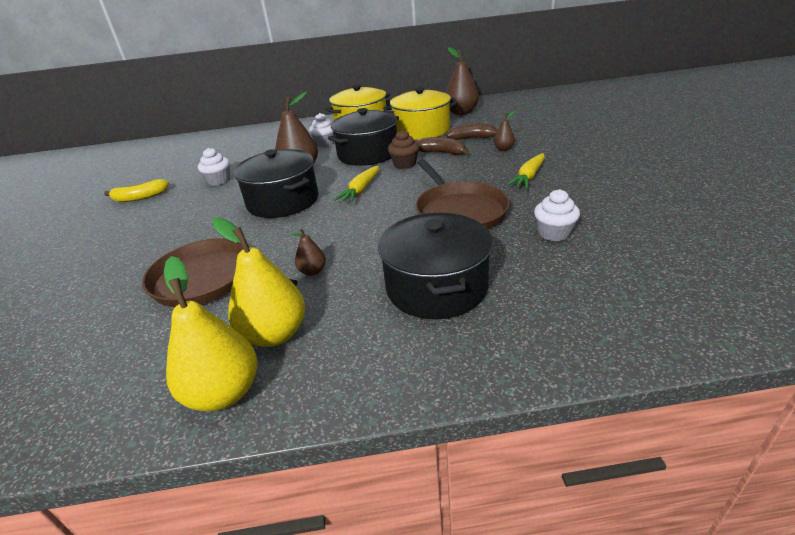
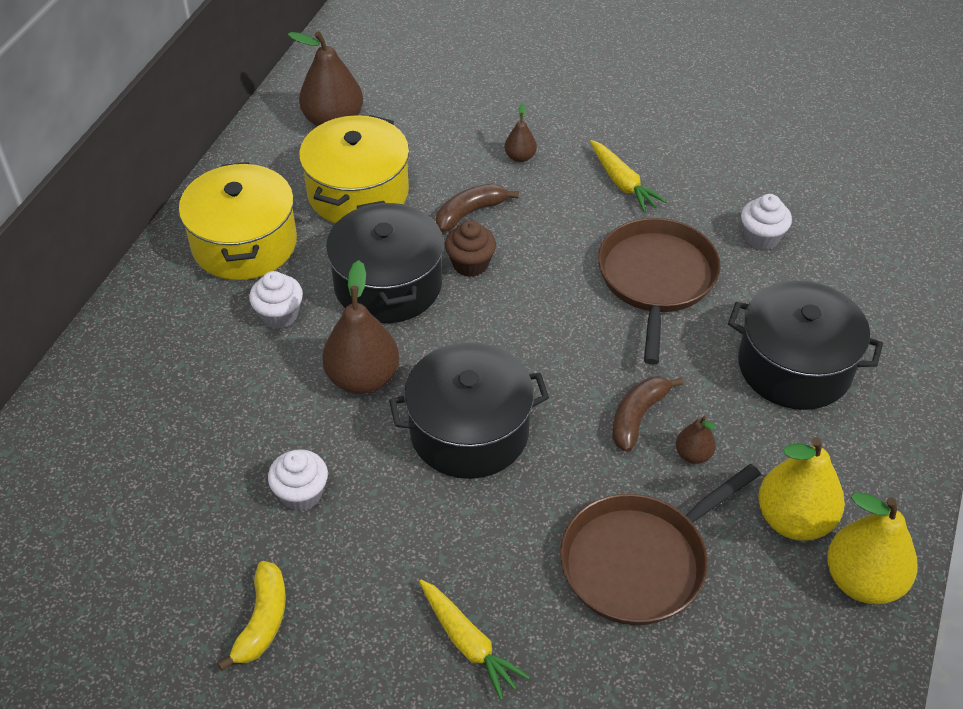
camera: 65 degrees left, 15 degrees up
yellow carrot [334,166,379,203] -> yellow carrot moved to [419,579,530,700]
brown pan [416,159,510,229] -> brown pan turned 90 degrees counterclockwise [598,218,721,365]
brown banana [446,124,497,140] -> brown banana moved to [612,376,683,452]

